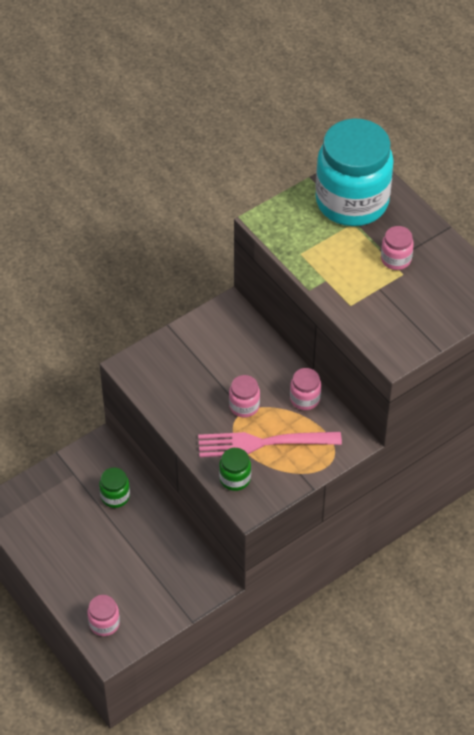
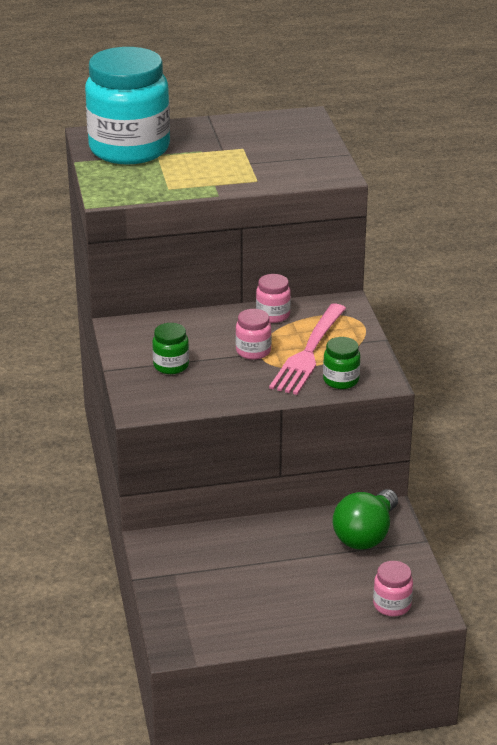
camera: 65 degrees left, 20 degrees down
green jar [99,468,130,508] -> green jar moved to [152,323,189,374]
pink jar [381,226,414,270] -> none
none -> green light bulb [332,489,398,549]

